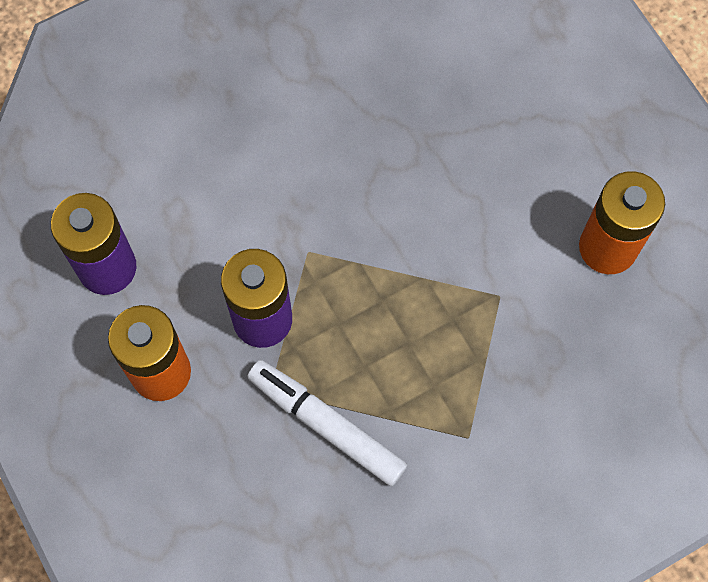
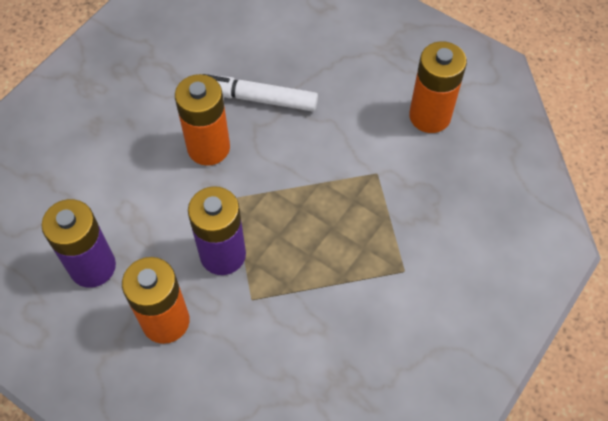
camera: 25 degrees left, 10 degrees down
white marker [247,360,407,486] -> white marker moved to [202,74,318,112]
none -> orange battery [175,74,230,166]

